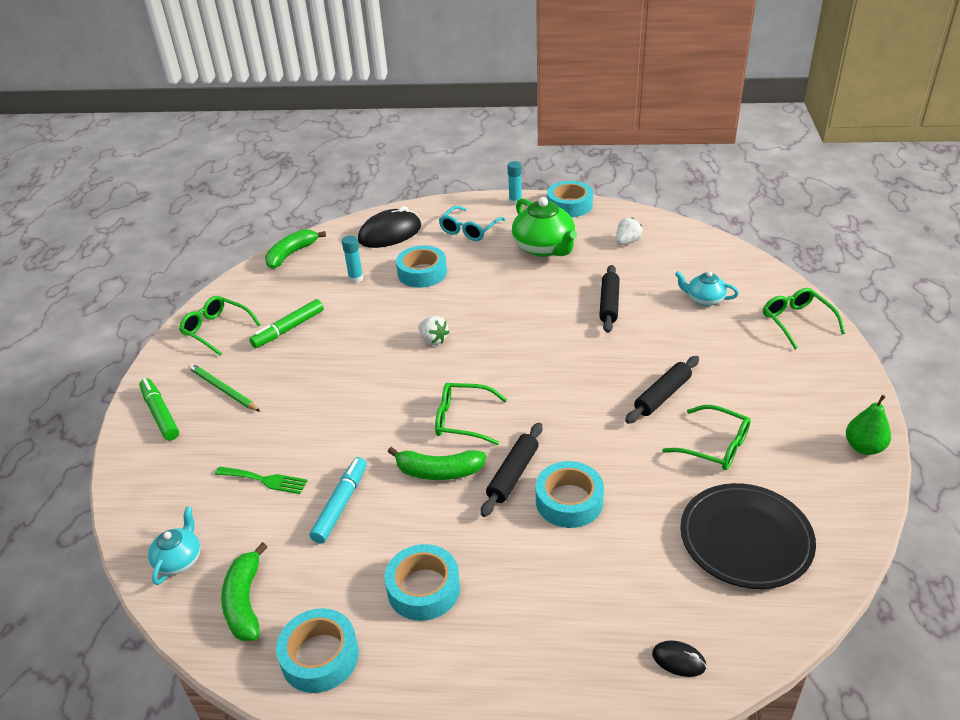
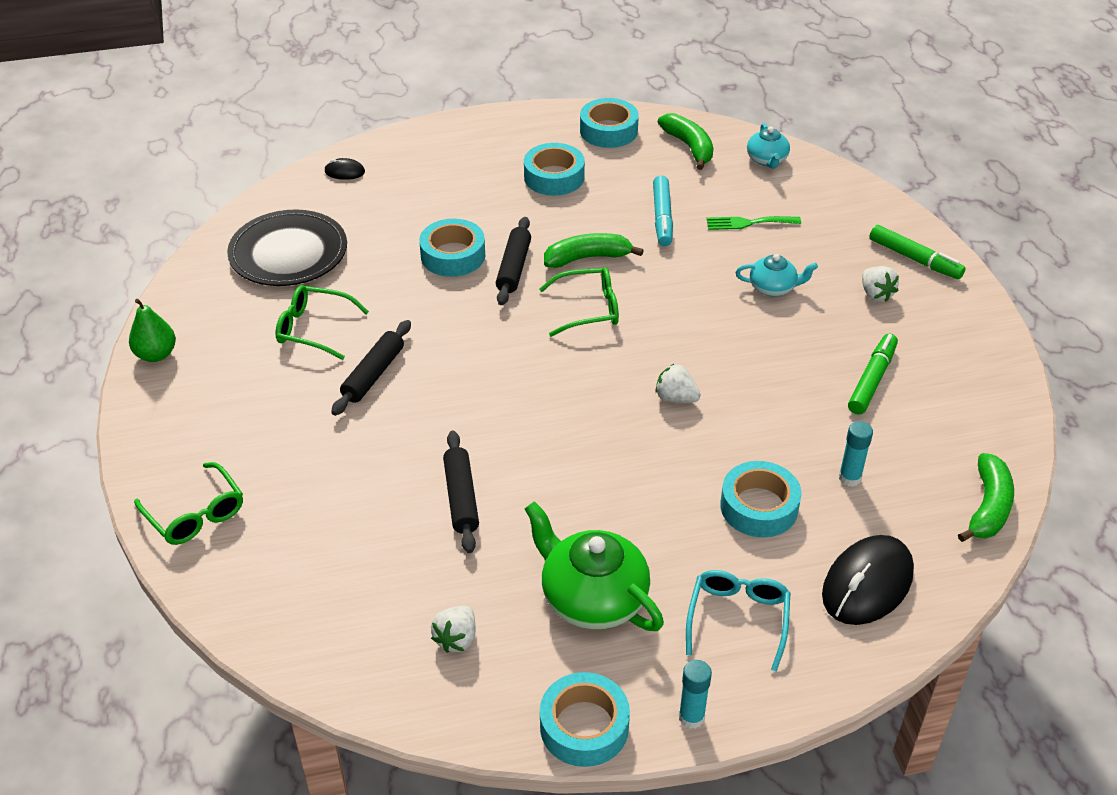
camera: 160 degrees right, 5 degrees up
green glasses [179,296,261,355] -> none
green pencil [188,363,260,412] -> white strawberry [862,266,899,302]
turquoise teapot [675,271,739,306] -> turquoise teapot moved to [736,254,818,297]

